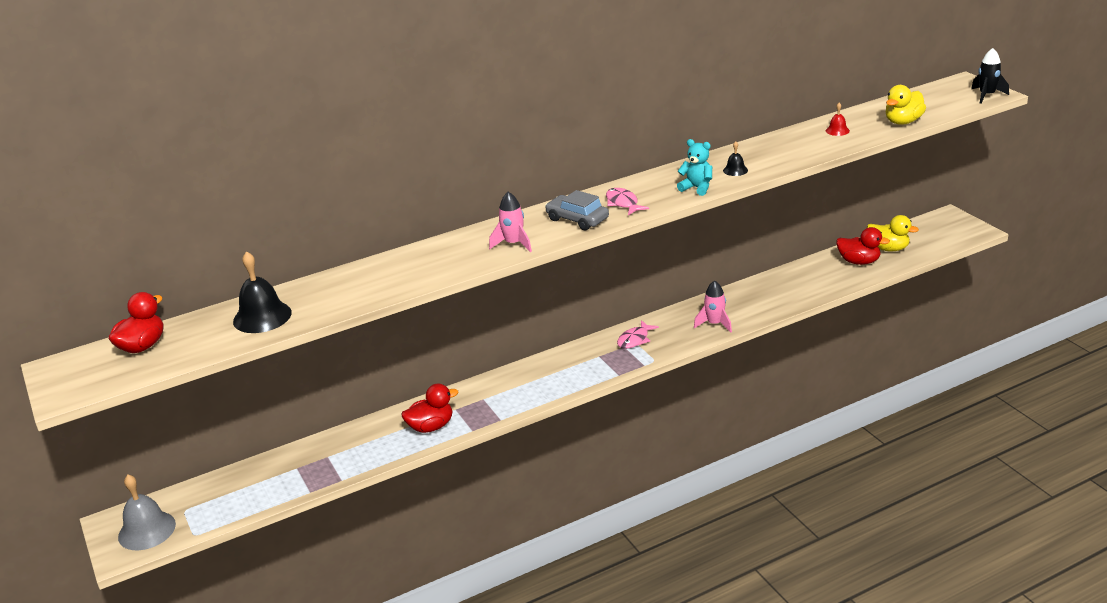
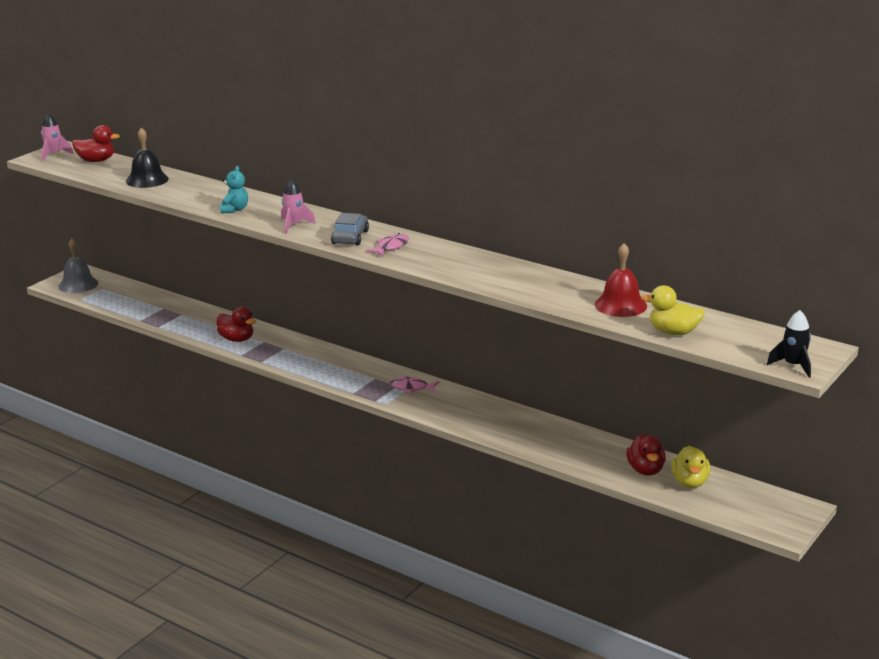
camera: 60 degrees right, 5 degrees down
turquoise teddy bear [677,139,712,196] -> turquoise teddy bear moved to [220,166,248,214]
pink rocket [694,280,732,333] -> pink rocket moved to [41,113,73,161]
black bell [723,141,748,176] -> none
red bell [826,103,850,136] -> red bell [595,243,647,317], size x2.02

